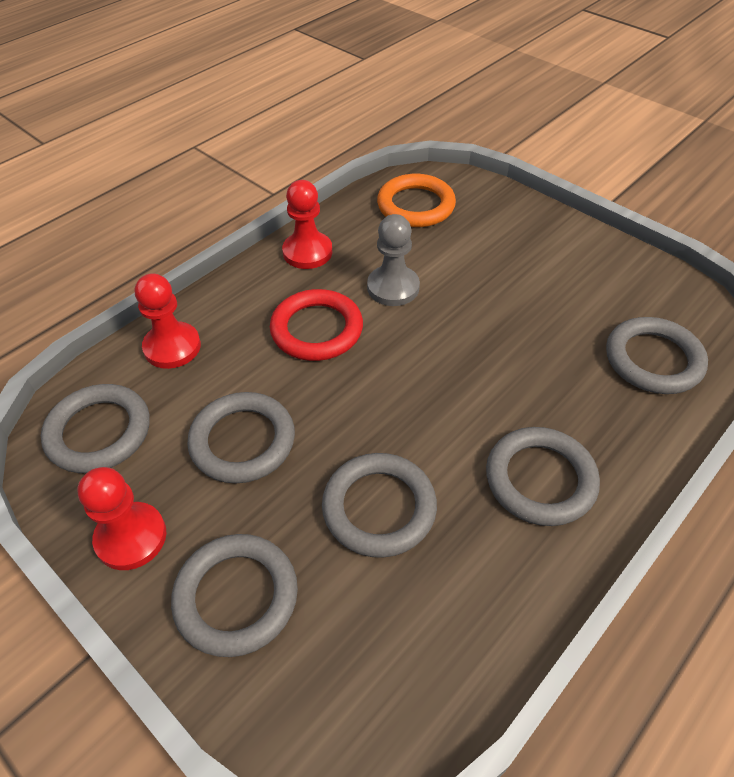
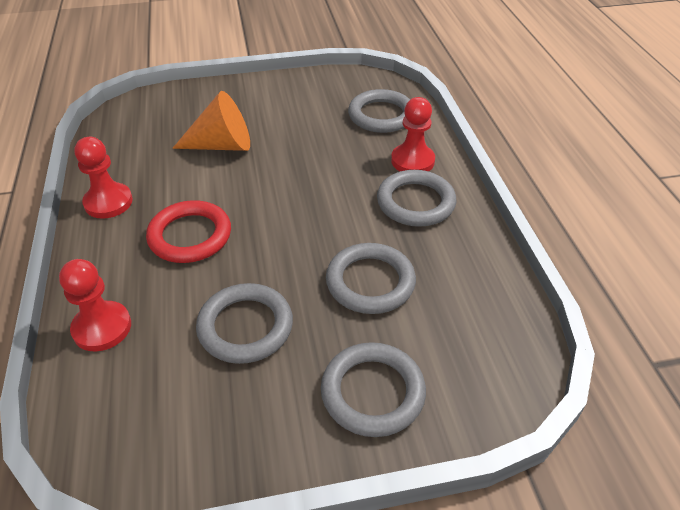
camera: 55 degrees left, 5 degrees down
grey ring [41,384,150,473] -> none
red pawn [78,467,166,570] -> red pawn moved to [391,97,435,171]
grey pawn [367,214,420,306] -> none
orange ring [377,174,456,227] -> none
none -> orange cone [172,91,250,151]

